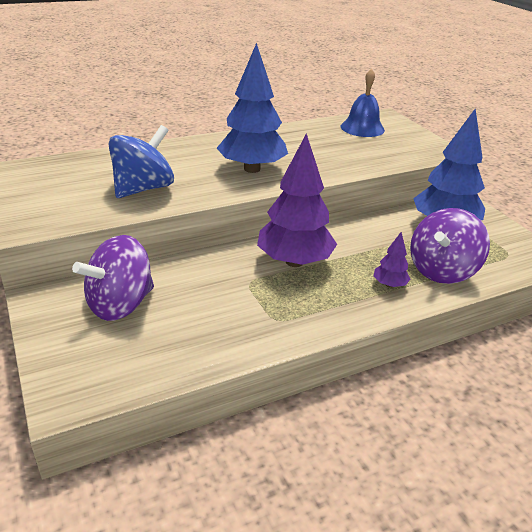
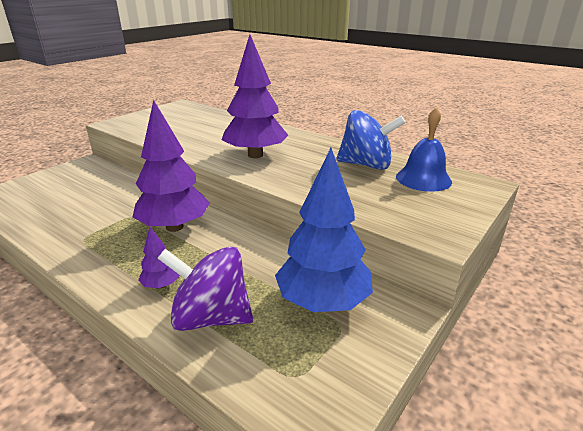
camera: 65 degrees right, 5 degrees down
purple spinning top [72,235,154,321] -> none
blue spinning top [109,125,174,198] -> blue spinning top moved to [336,110,406,170]
blue tree [217,43,288,173] -> purple tree [222,35,288,158]

